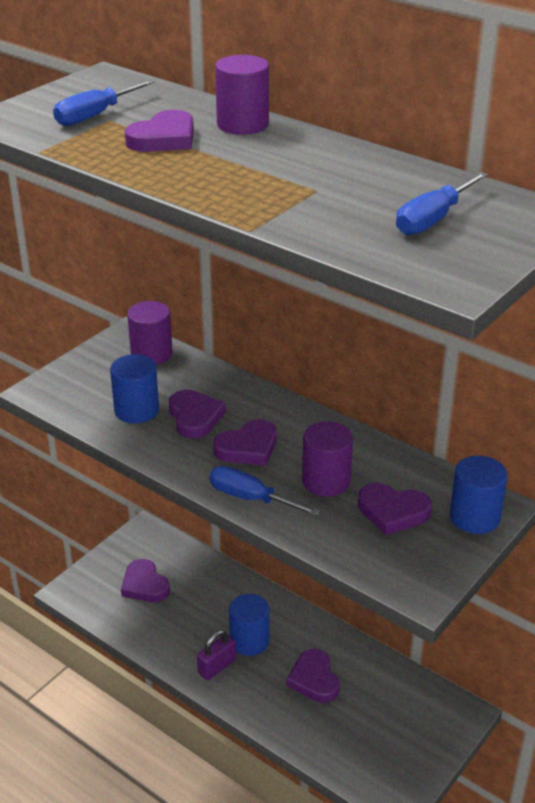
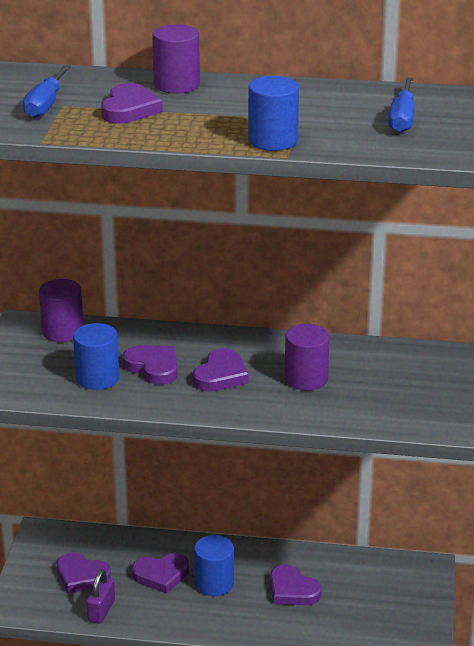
camera: 30 degrees left, 5 degrees down
purple padlock [197,630,236,680] -> purple padlock moved to [87,569,115,624]
blue screwdriver [209,466,320,516] -> none
purple heart [358,483,432,536] -> purple heart moved to [132,553,189,594]
blue cylinder [450,456,508,534] -> blue cylinder moved to [248,76,299,151]

